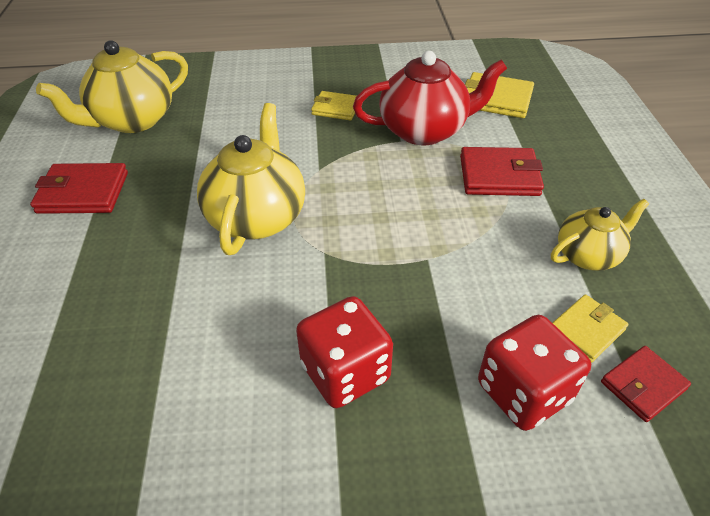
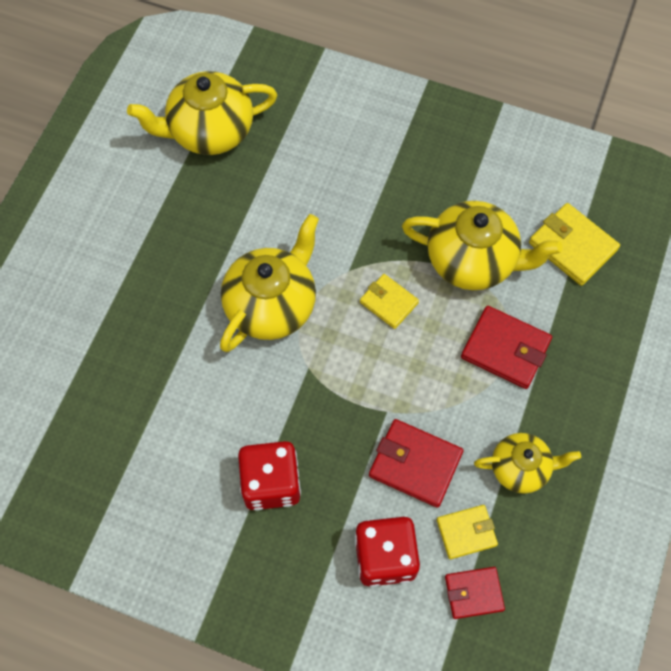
camera: 25 degrees right, 20 degrees up
red wallet [30,163,128,214] -> red wallet moved to [369,419,463,508]
yellow wallet [311,91,356,120] -> yellow wallet moved to [360,274,419,329]
red teapot [353,51,507,145] -> yellow teapot [402,201,563,290]

